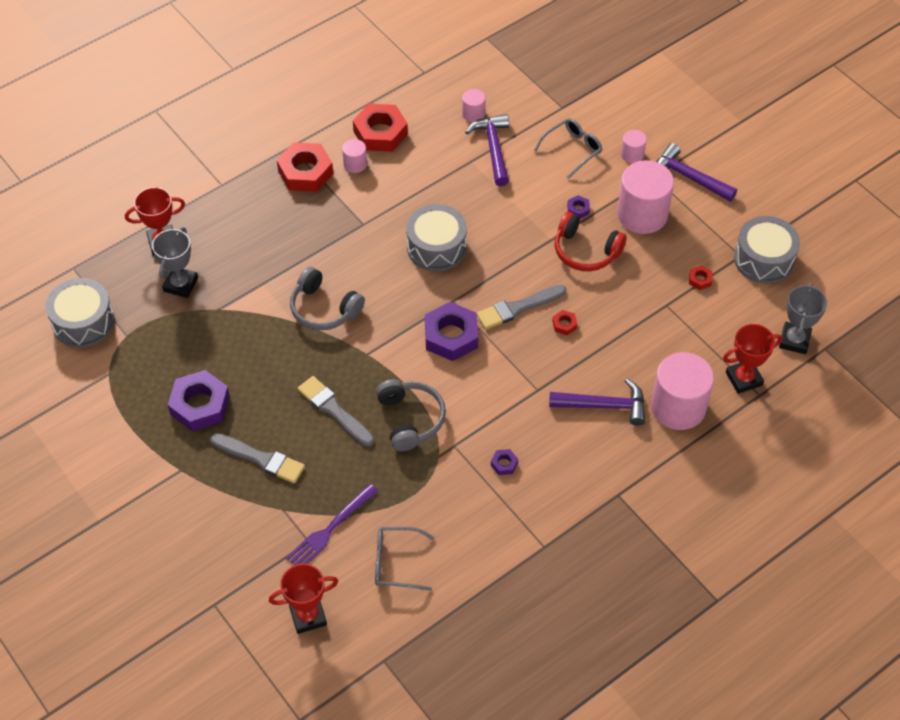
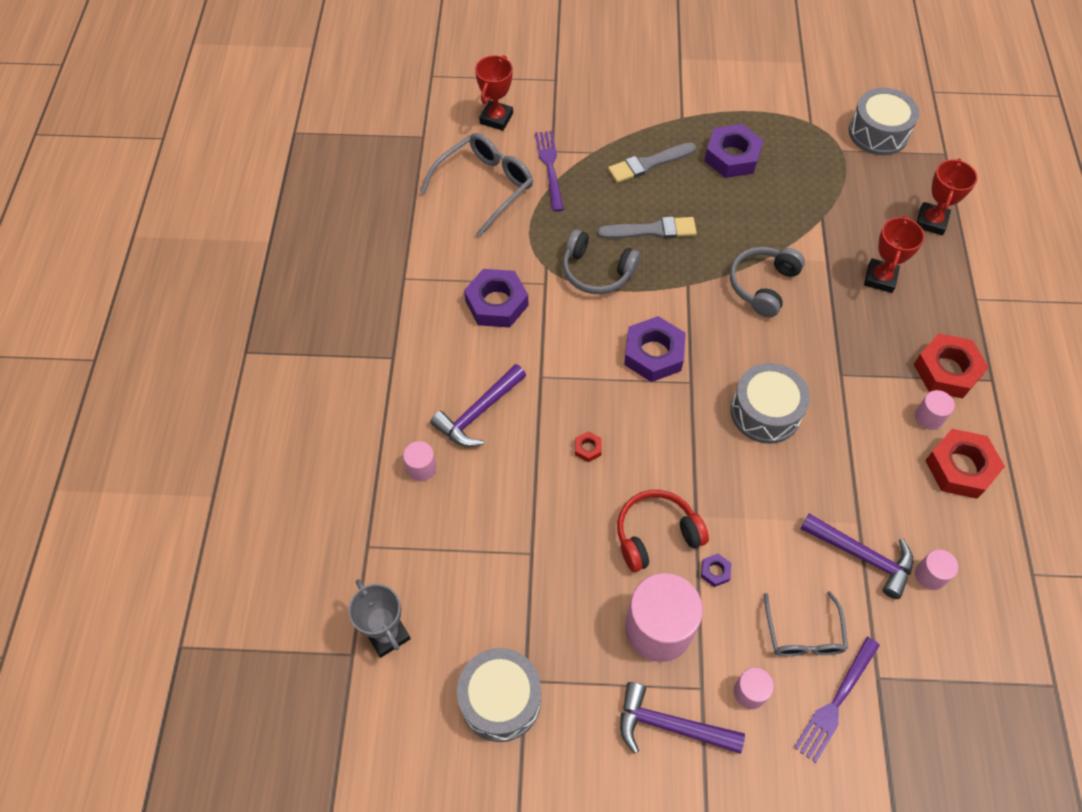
camera: 130 degrees right, 5 degrees up
grey trophy [152,227,198,298] -> none
grey headphones [290,267,365,330] -> grey headphones turned 45 degrees counterclockwise [730,247,805,318]
grey glasses [375,527,435,591] -> grey glasses [420,133,533,237], size x1.55
grey brush [477,285,566,329] -> none
purple nut [491,449,518,475] -> purple nut [464,269,528,328], size x2.29
pink cylinder [651,352,714,430] -> pink cylinder [403,441,437,481], size x0.47
purple hammer [657,143,737,202] -> purple hammer turned 150 degrees counterclockwise [620,682,745,754]
red nut [689,265,713,290] -> none
red trophy [723,324,782,394] -> red trophy moved to [864,215,925,293]
none -> purple fork [794,637,880,763]

